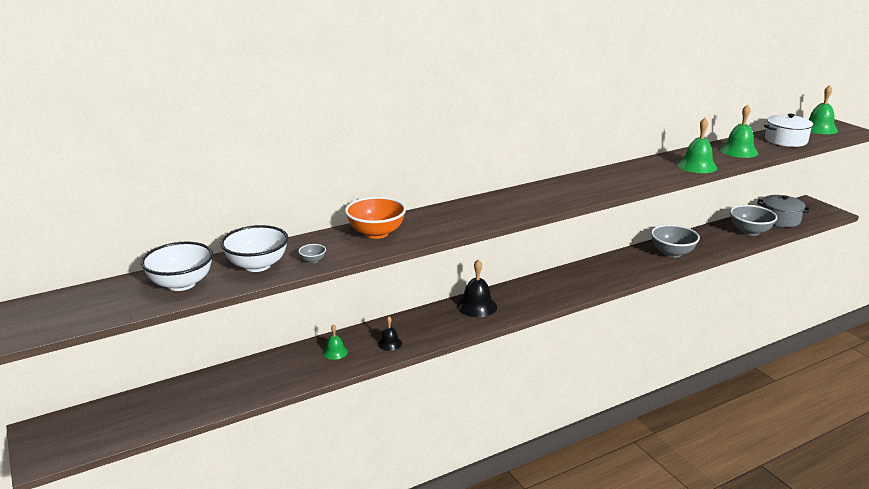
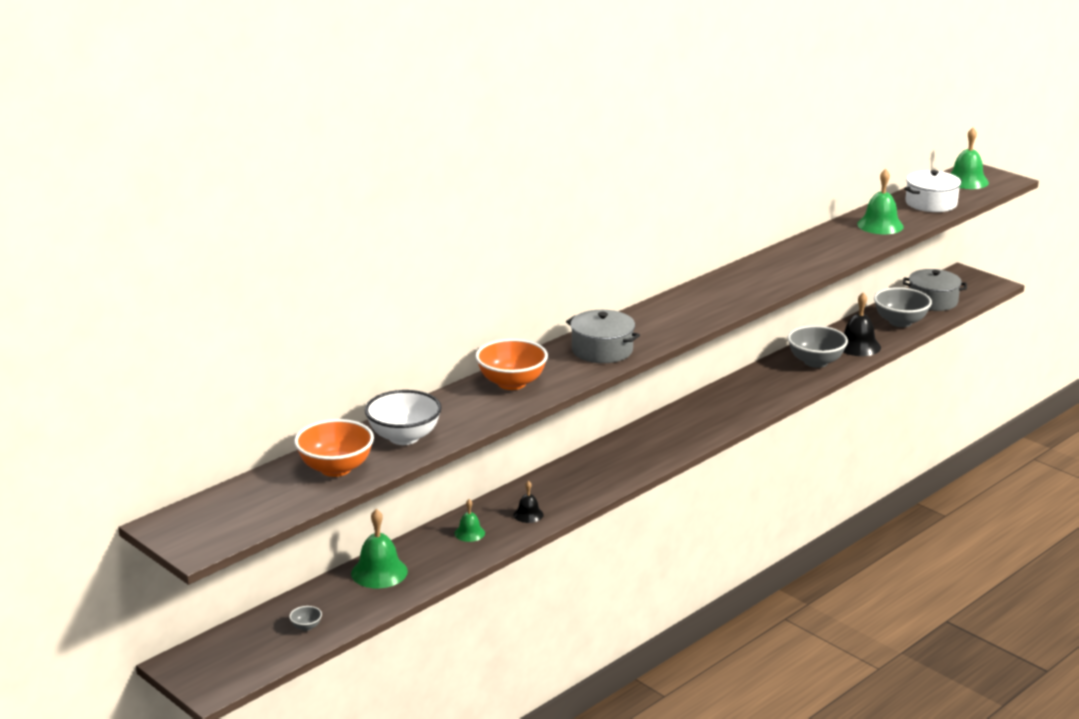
camera: 15 degrees left, 0 degrees up
white bowl [141,242,213,291] -> orange bowl [294,419,374,477]
grey bowl [299,244,326,263] -> grey bowl moved to [289,606,322,631]
black bell [457,259,497,317] -> black bell moved to [843,293,881,356]
green bell [677,118,717,173] -> green bell moved to [351,509,408,588]
none -> grey pot [566,310,640,363]

